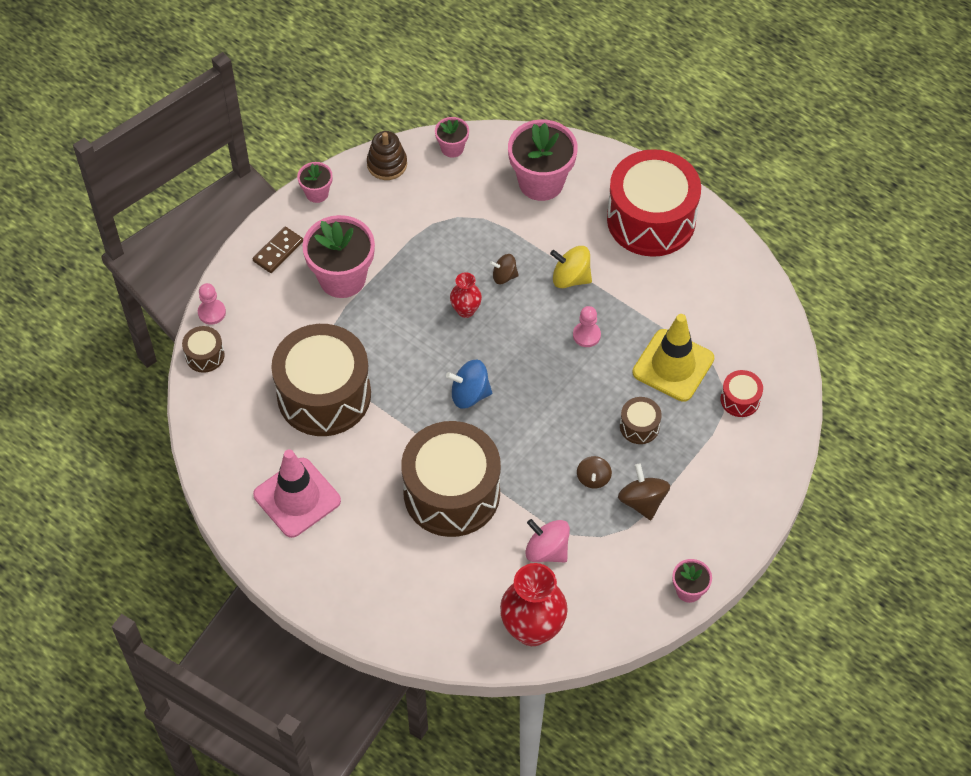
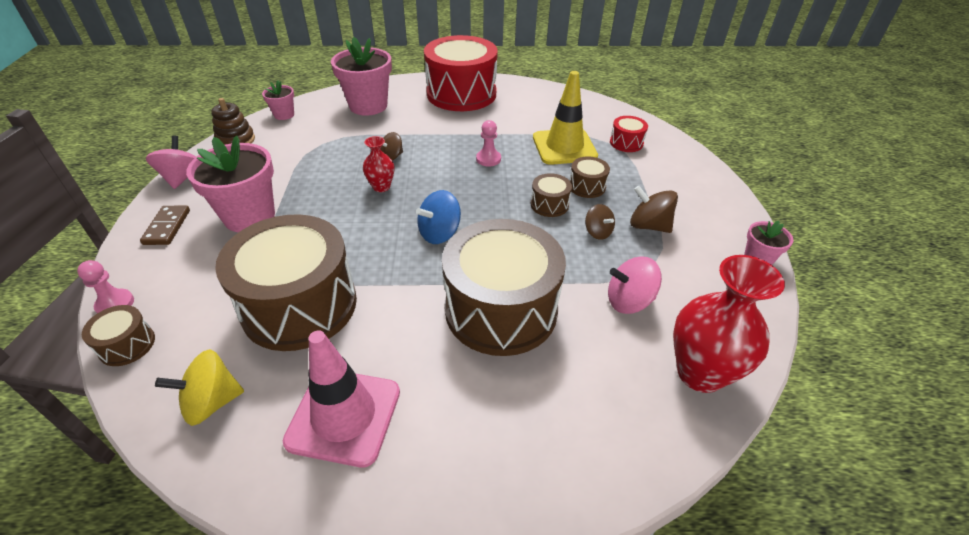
camera: 40 degrees left, 15 degrees down
pink flower pot [297,162,333,203] -> pink spinning top [146,135,196,189]
yellow spinning top [550,246,592,288] -> yellow spinning top moved to [155,349,244,426]
none -> brown drum [531,173,572,217]

